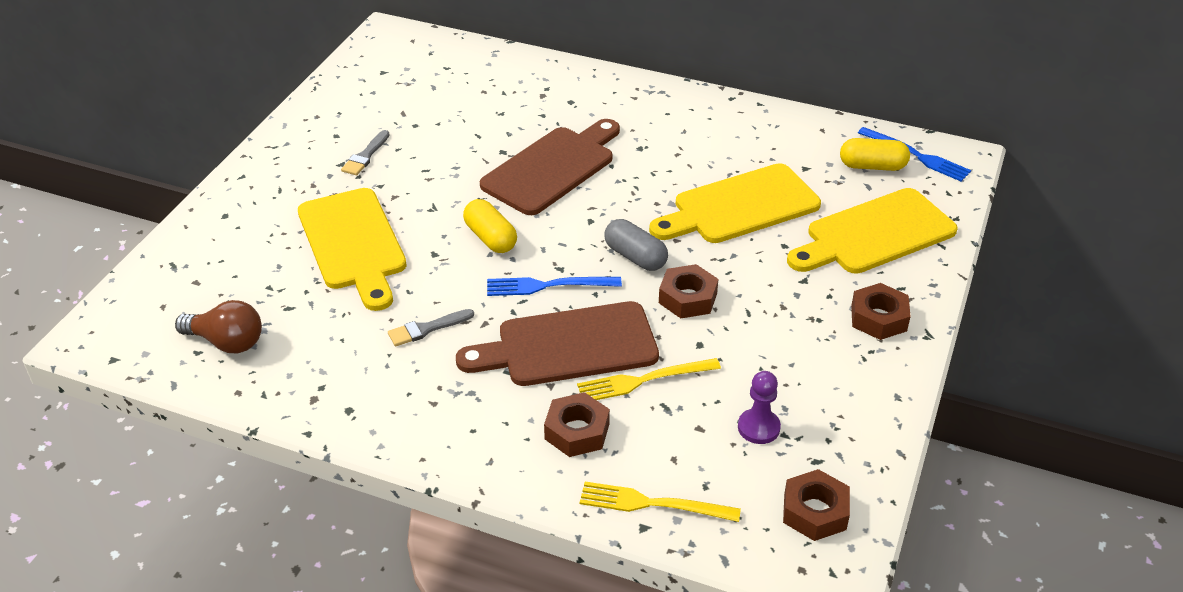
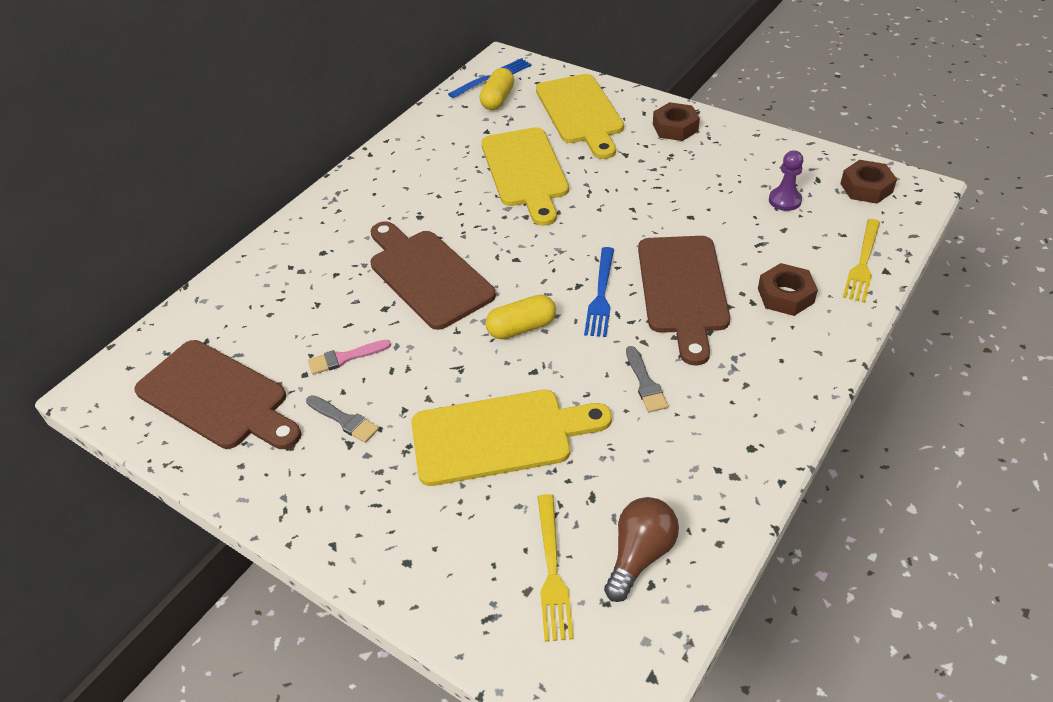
camera: 75 degrees left, 5 degrees up
yellow fork [577,358,721,400] -> yellow fork moved to [538,494,574,642]
grey capsule [605,219,668,271] -> none
brown nut [659,264,718,318] -> none
none -> brown cutting board [134,340,301,449]
none -> pink brush [308,340,391,375]

